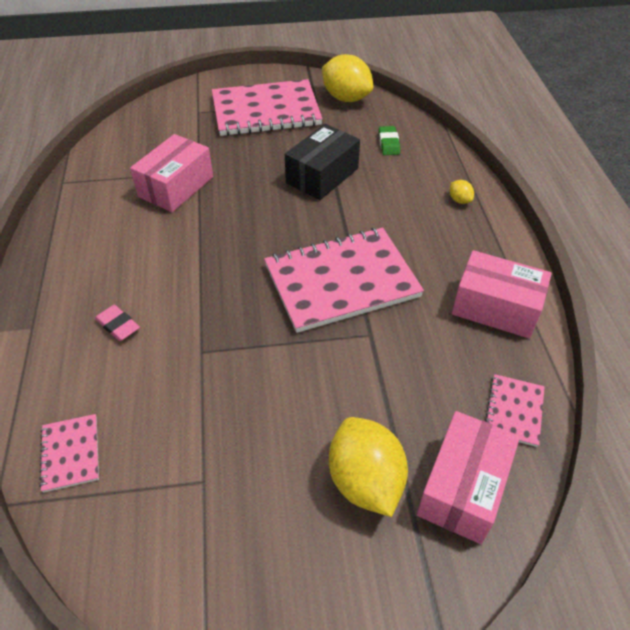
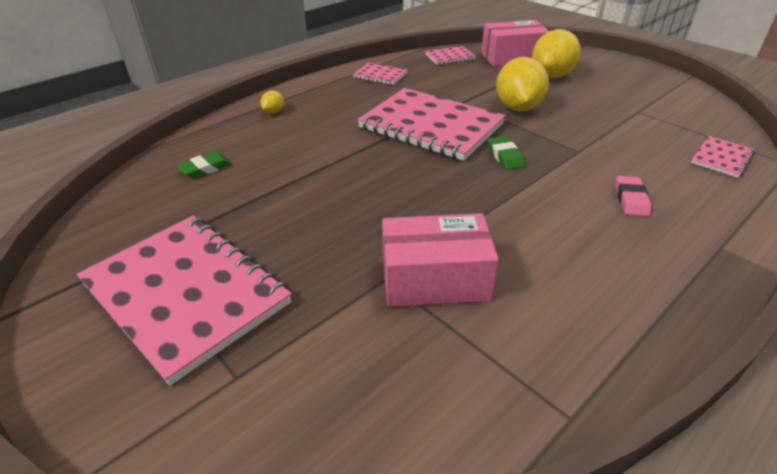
camera: 125 degrees left, 10 degrees down
black box [285,124,360,200] -> none
yellow lemon [322,54,373,102] -> yellow lemon moved to [496,57,549,111]
pink box [452,250,552,338] -> pink notebook [353,63,408,85]
none -> green eraser [488,136,525,170]

